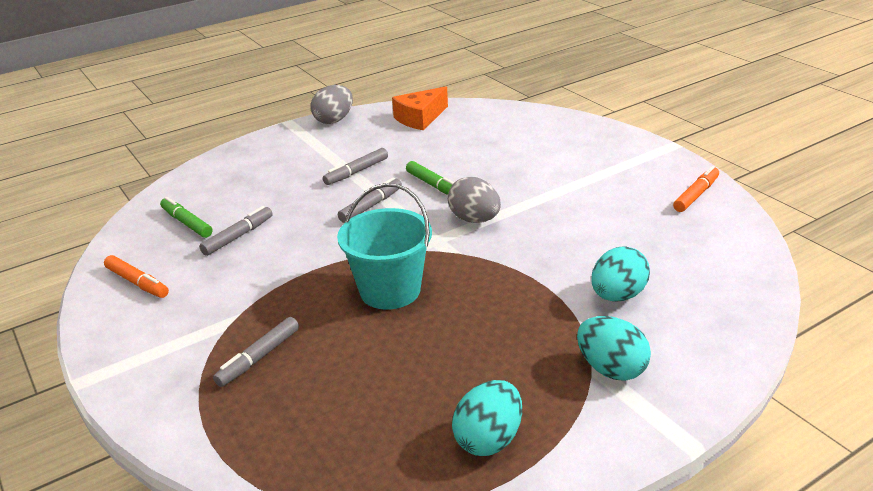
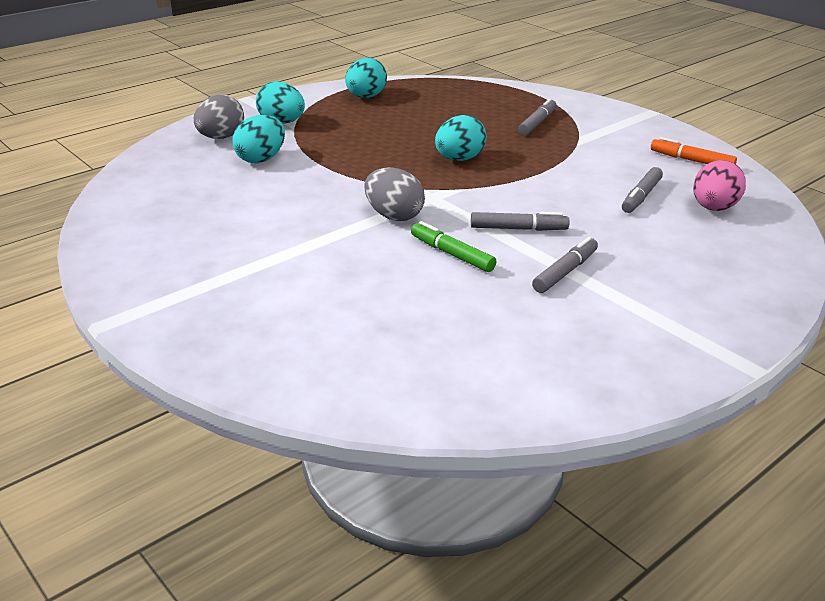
camera: 170 degrees right, 0 degrees up
green marker [160,197,213,238] -> pink egg [693,160,746,211]
grey egg [311,85,353,124] -> grey egg moved to [194,95,244,139]
turquoise bucket [337,183,432,310] -> turquoise egg [435,115,486,161]
grey marker [338,177,402,223] -> grey marker turned 120 degrees counterclockwise [471,212,570,231]
orange cheese [392,86,448,130] -> none
orange marker [673,166,719,212] -> none

